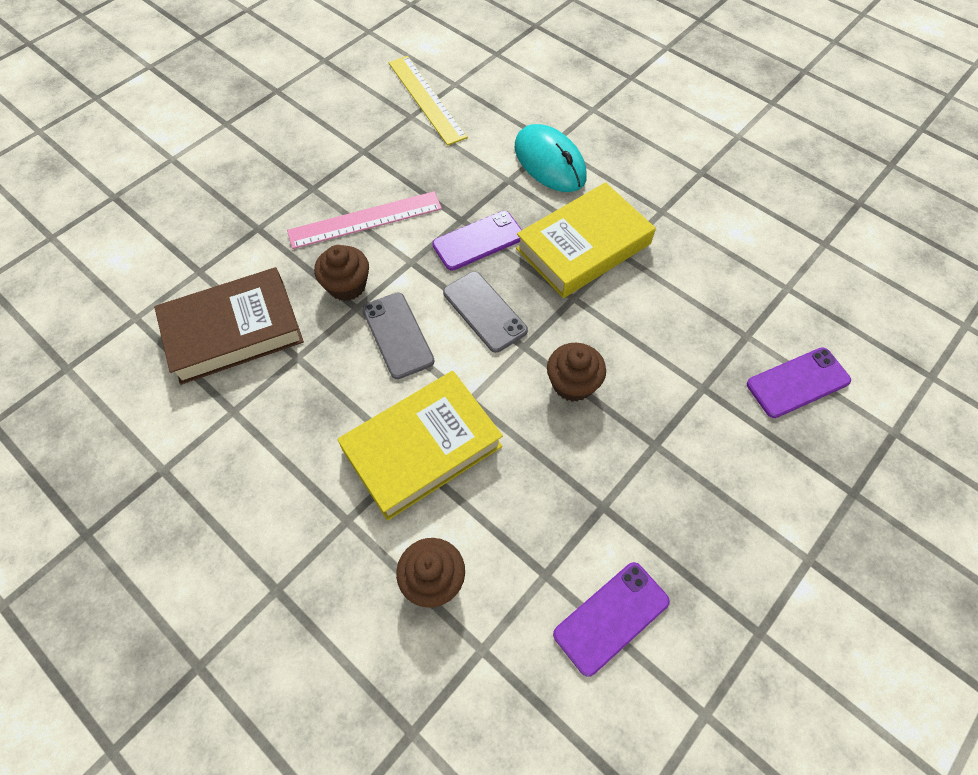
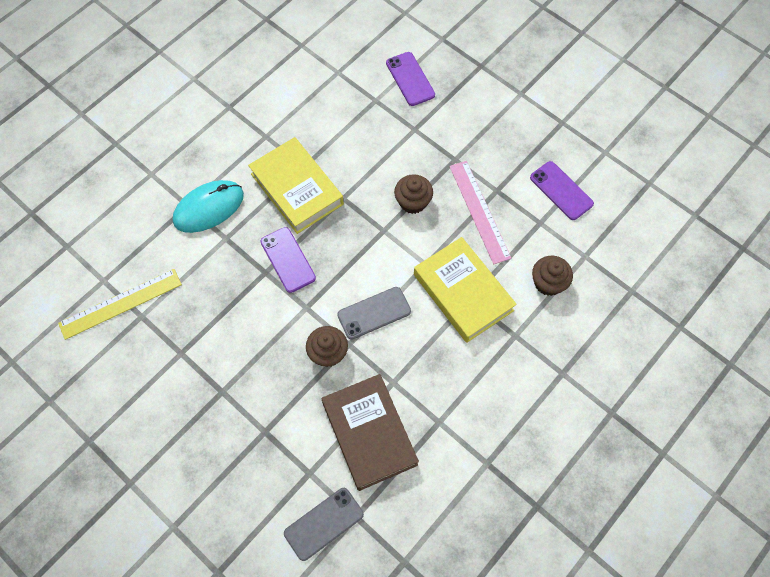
camera: 90 degrees left, 5 degrees up
pink ruler [287,191,442,249] -> pink ruler moved to [449,161,511,264]
grey phone [443,272,528,353] -> grey phone moved to [284,488,364,561]

